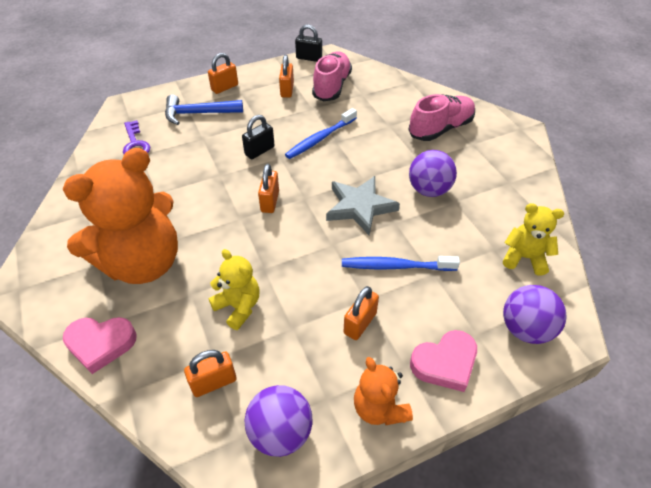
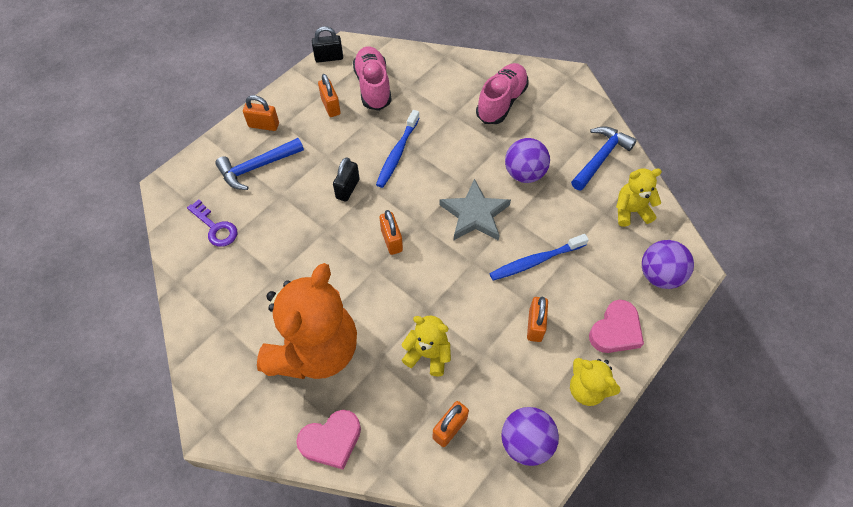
camera: 25 degrees left, 10 degrees up
orange padlock [208,53,238,94] -> orange padlock turned 75 degrees clockwise [243,95,279,131]
orange teddy bear [354,357,413,425] -> yellow teddy bear [570,358,620,406]
none -> blue hammer [571,126,637,191]

